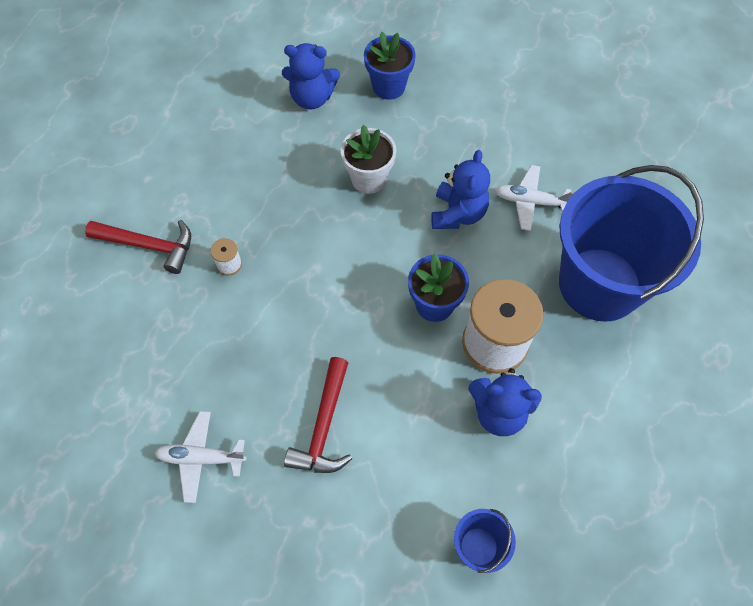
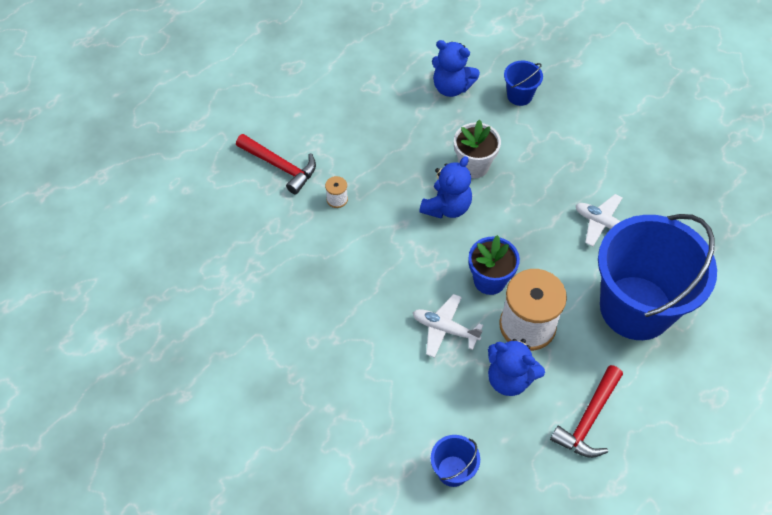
camera: 20 degrees right, 5 degrees down
white plane [155,411,246,503] -> white plane moved to [413,294,483,358]
red hammer [284,357,352,473] -> red hammer moved to [550,365,623,458]
blue flower pot [364,32,415,100] -> blue bucket [504,61,543,106]
blue teddy bear [431,150,490,229] -> blue teddy bear moved to [419,156,472,219]

